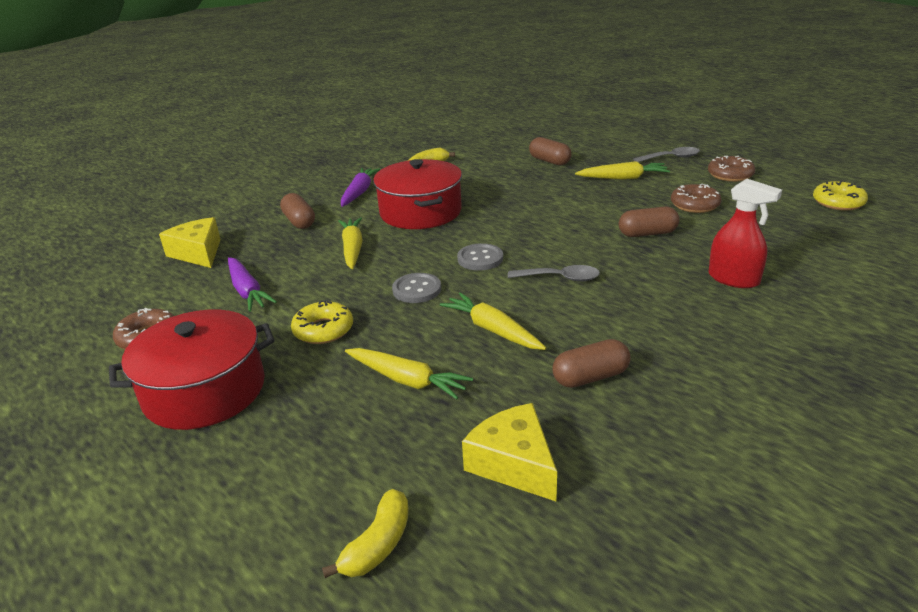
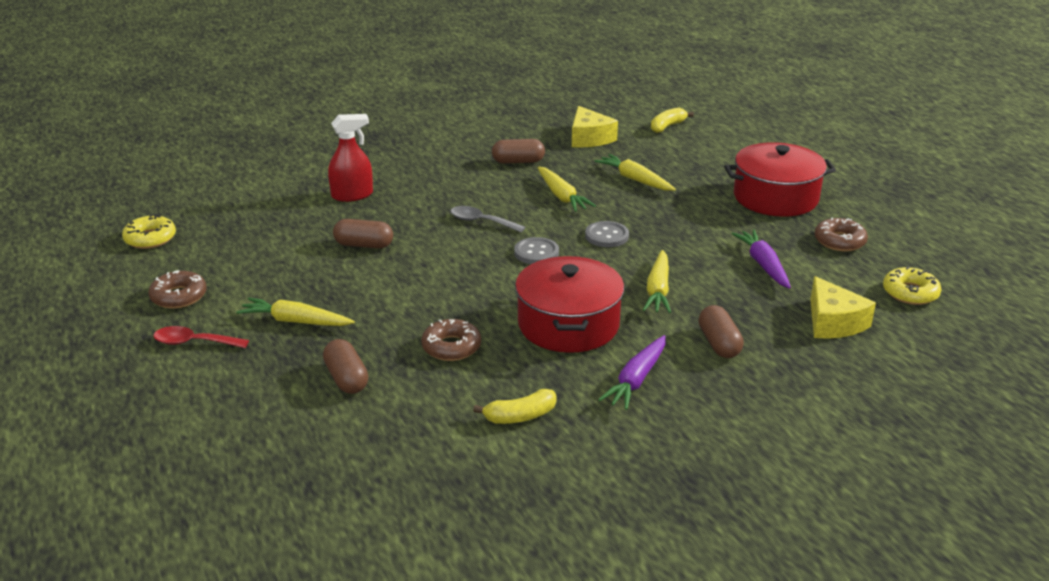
camera: 165 degrees left, 0 degrees up
yellow donut [291,300,353,344] -> yellow donut moved to [883,266,941,305]
grey spoon [633,147,700,162] -> red spoon [153,326,249,348]
brown donut [671,184,722,213] -> brown donut moved to [421,319,481,361]
red spray bottle [708,179,782,288] -> red spray bottle turned 105 degrees clockwise [328,114,373,202]

